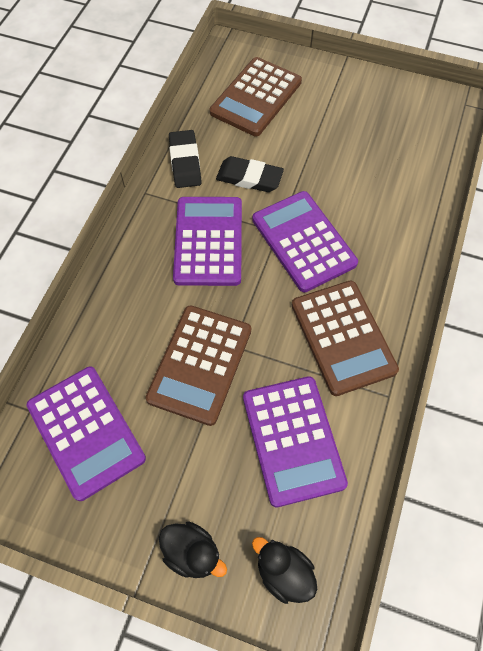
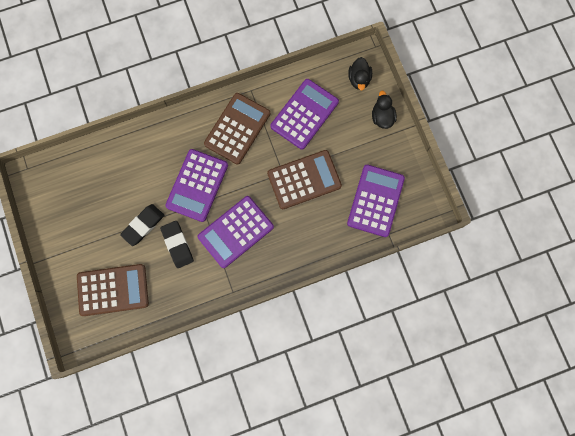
camera: 130 degrees left, 15 degrees up
black eraser [169,130,202,188] -> black eraser moved to [120,204,164,246]

